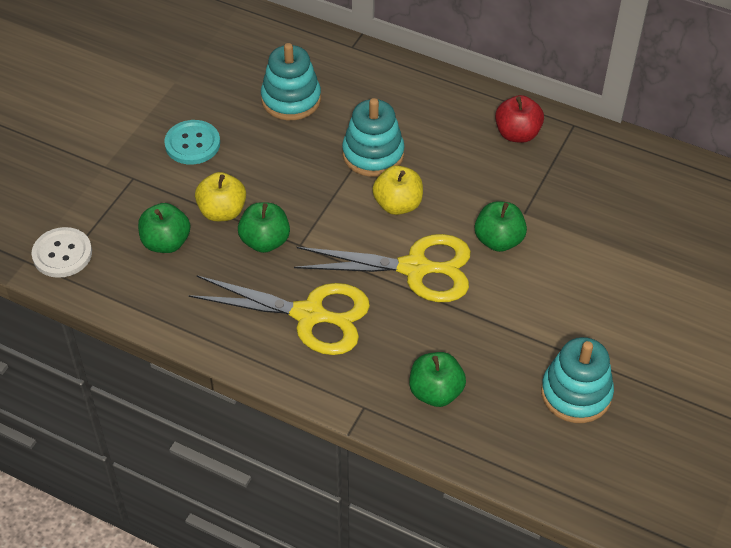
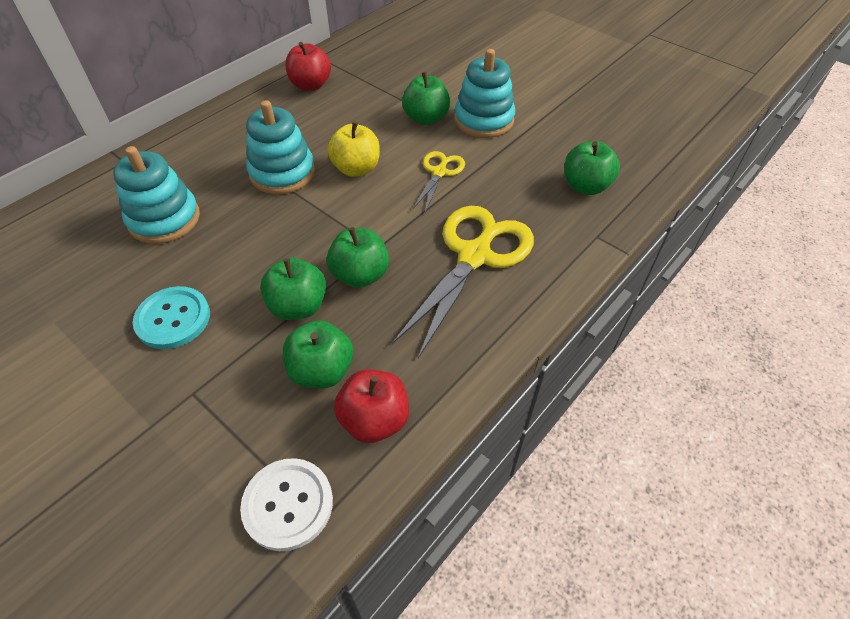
camera: 75 degrees left, 0 degrees up
yellow apple [195,172,246,221] -> green apple [260,258,326,320]
yellow scissors [294,234,471,302] -> yellow scissors [413,151,465,212], size x0.52
turquoise stacking toy [541,337,614,423] -> turquoise stacking toy moved to [454,49,515,138]
none -> red apple [334,369,409,443]

